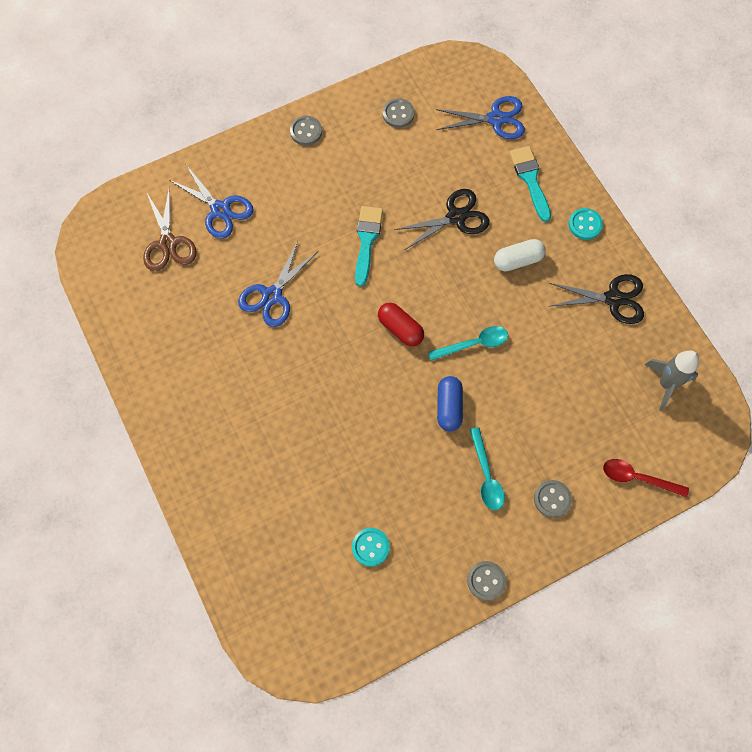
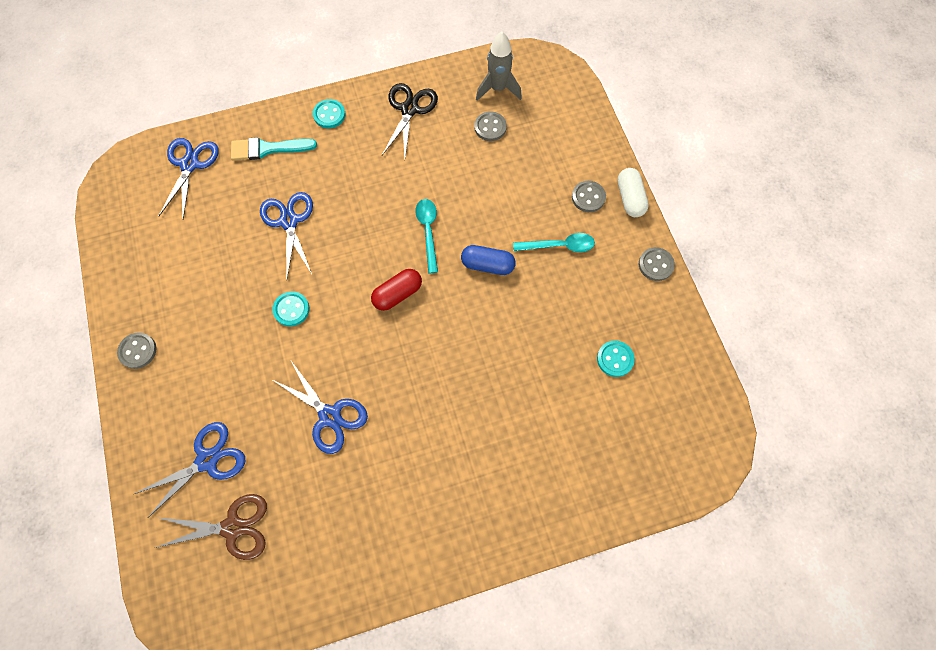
camera: 80 degrees left, 0 degrees up
turquoise brush [355,206,383,287] -> turquoise button [272,291,310,326]
grey button [383,98,414,128] -> grey button moved to [474,111,507,141]
black scissors [394,189,489,250] -> blue scissors [260,192,313,278]
white capsule [494,239,546,271] -> white capsule moved to [617,168,649,217]
red spoon [603,459,689,497] -> none

